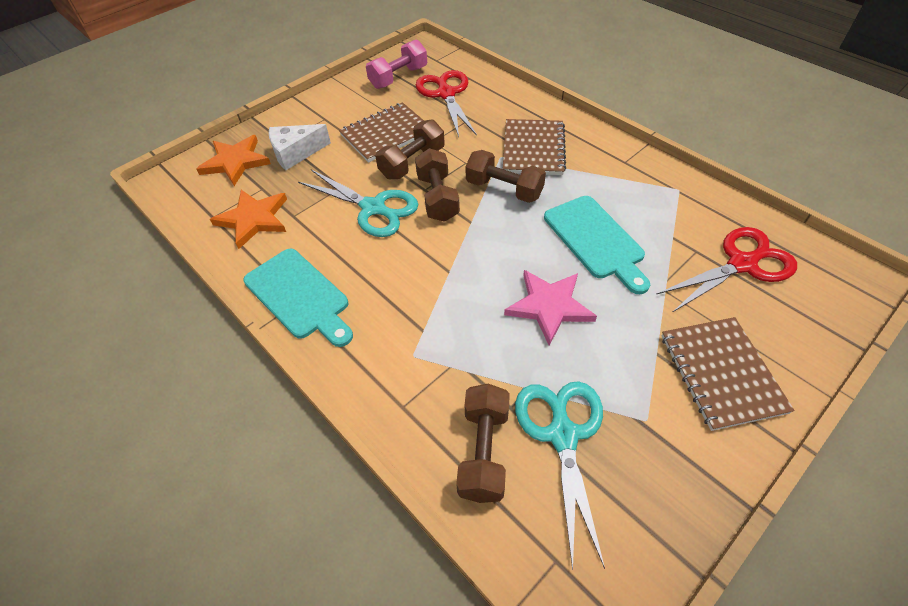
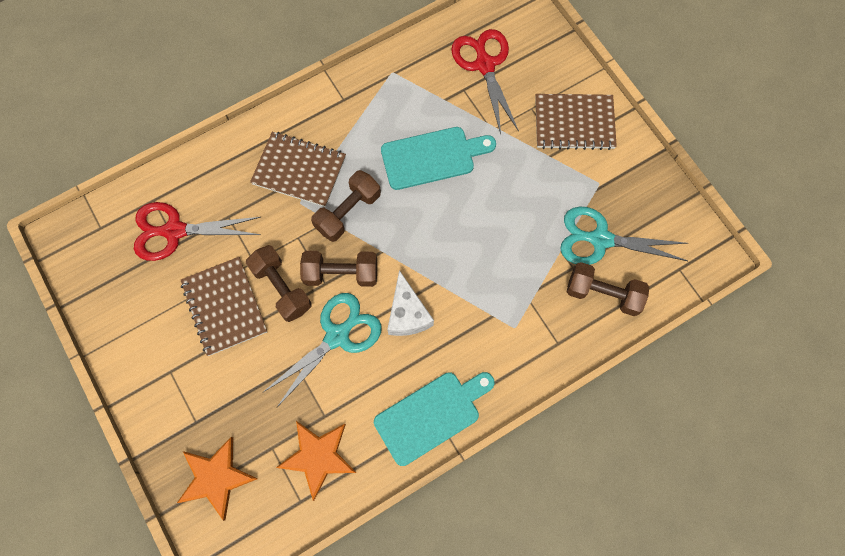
camera: 80 degrees left, 20 degrees up
white cheese [269,124,331,170] -> white cheese moved to [387,270,434,336]
pink dumbbell [366,39,427,89] -> none
pink star [504,270,597,345] -> none

